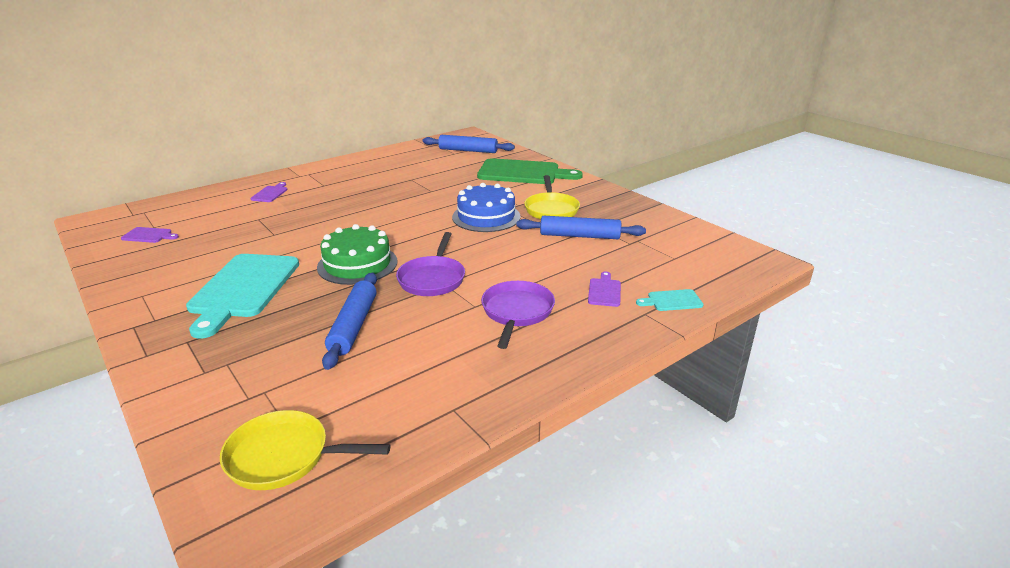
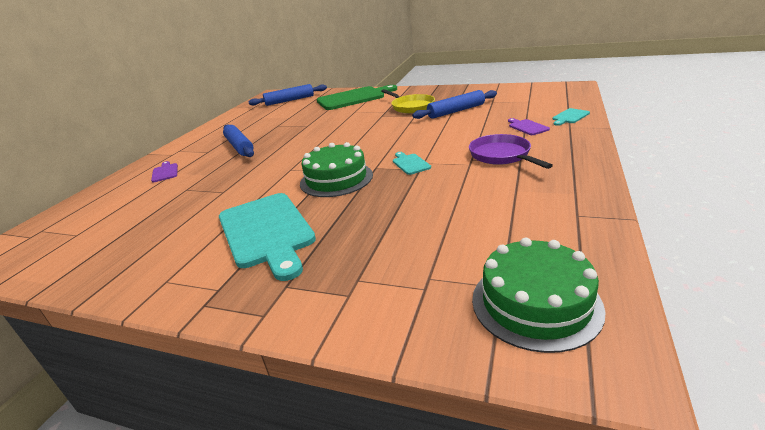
camera: 30 degrees left, 0 degrees up
purple cutting board [121,227,179,243] -> none
yellow pan [220,410,391,490] -> green cake [472,238,606,353]
blue rolling pin [322,273,377,370] -> blue rolling pin moved to [223,125,254,157]
purple pan [396,232,465,296] -> turquoise cutting board [393,152,431,175]
blue cake [452,183,521,232] -> none

